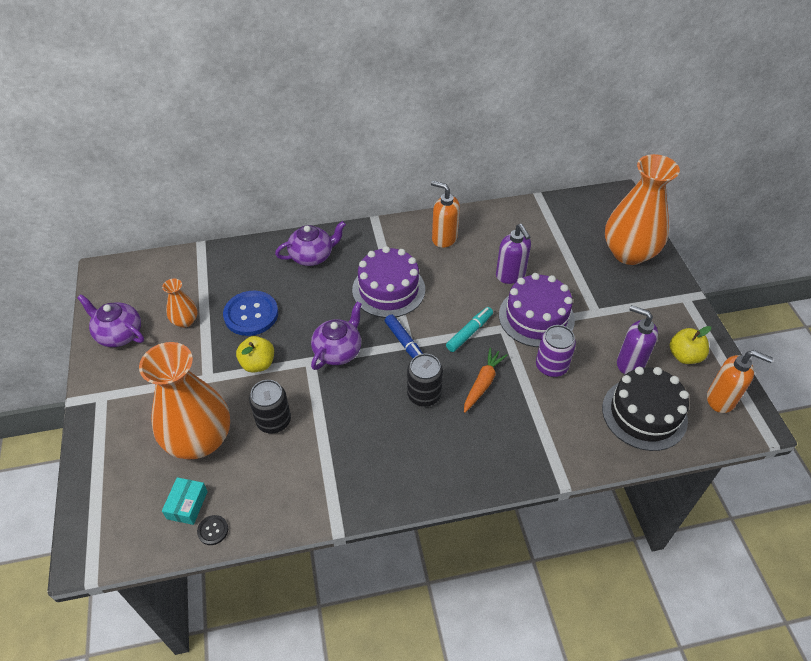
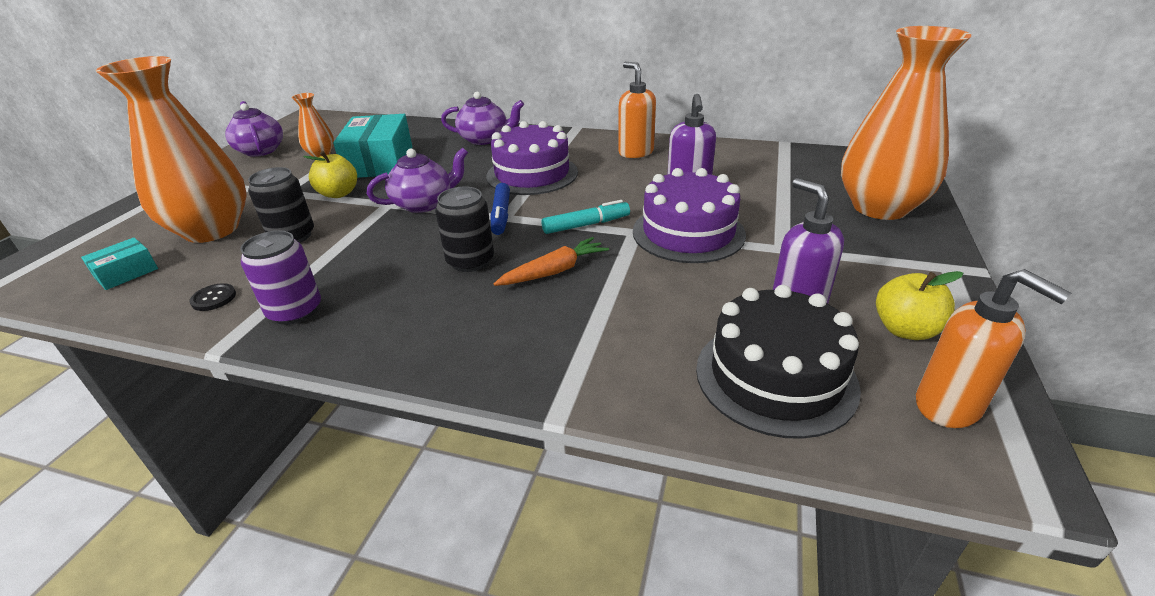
camera: 30 degrees right, 15 degrees down
black button [197,515,228,545] -> black button moved to [190,283,236,311]
blue button [223,291,278,336] -> turquoise box [333,114,412,178]
purple can [536,325,576,377] -> purple can moved to [240,230,321,325]

